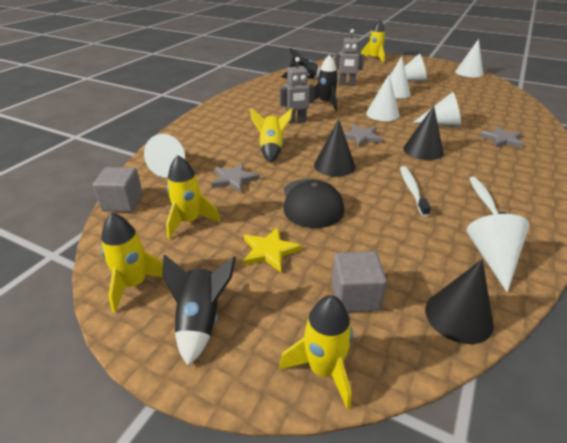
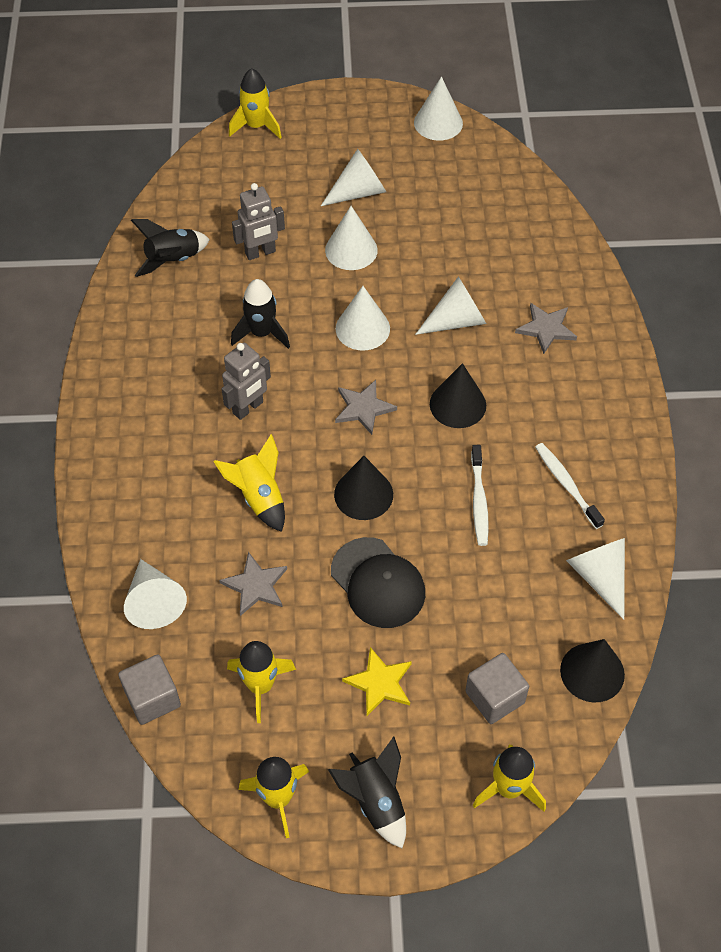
camera: 30 degrees left, 20 degrees up
white toothbrush [400,166,431,217] -> white toothbrush turned 150 degrees counterclockwise [471,445,489,546]

